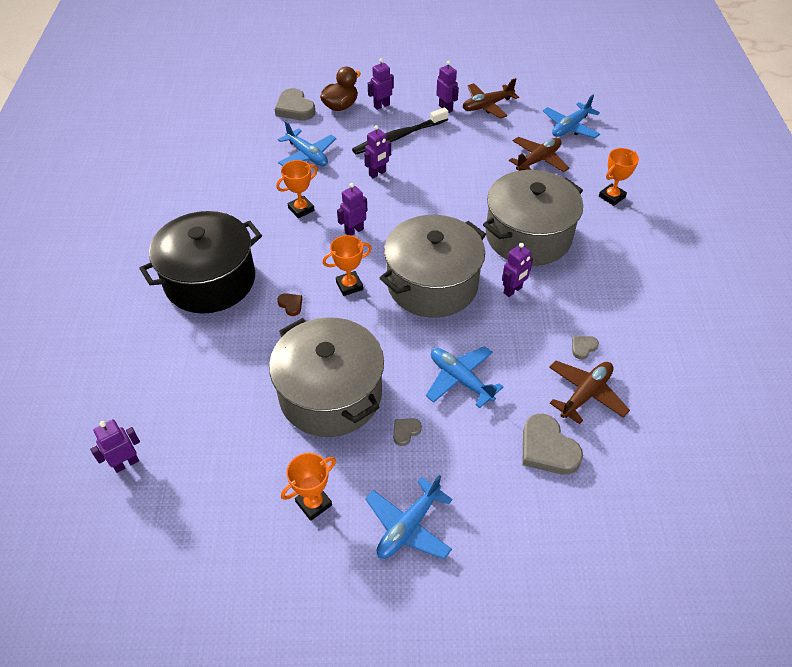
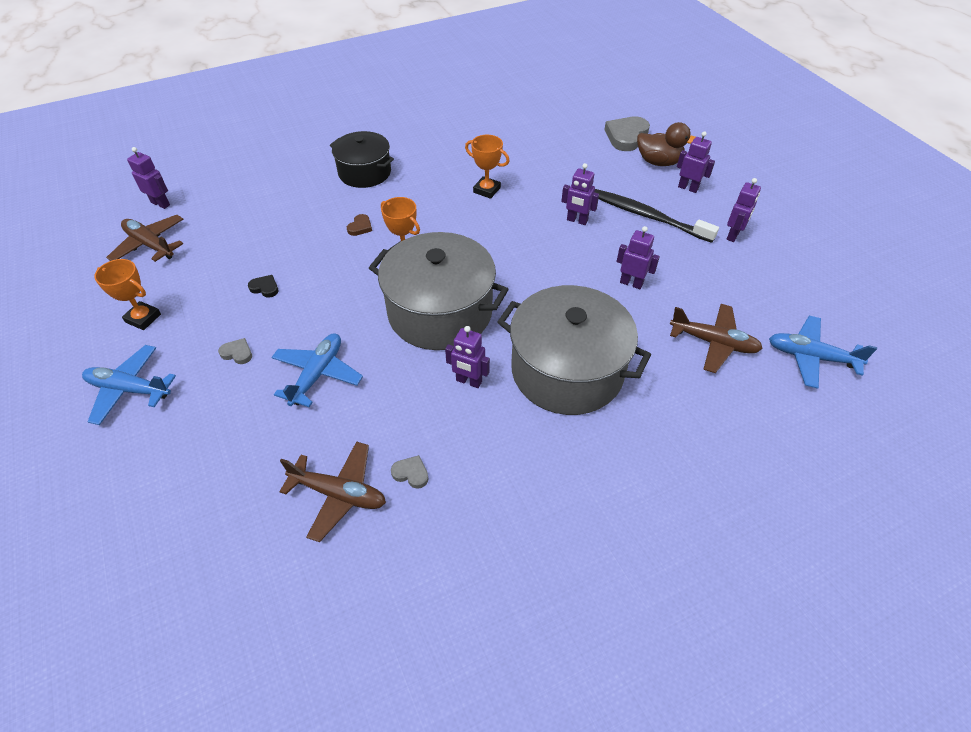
camera: 65 degrees right, 0 degrees up
black pot [139,211,262,314] -> black pot [330,131,394,188], size x0.62
grey pot [269,317,384,437] -> black heart [248,275,279,298]
blue plane [278,121,336,166] -> none
purple robot [337,183,368,236] -> purple robot moved to [616,226,660,289]
brown plane [463,78,519,119] -> brown plane moved to [106,215,183,262]
grey heart [522,414,583,475] -> none
orange trophy [599,148,639,206] -> none

